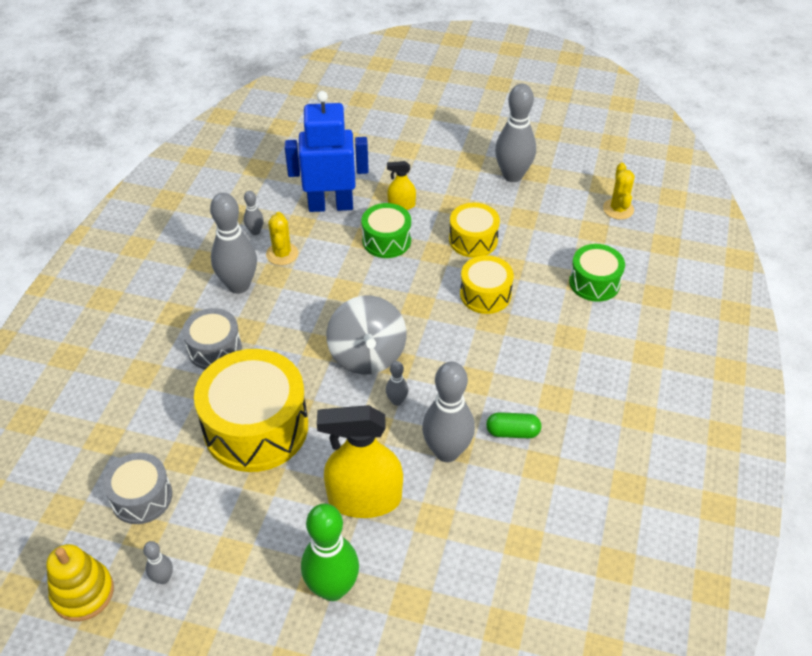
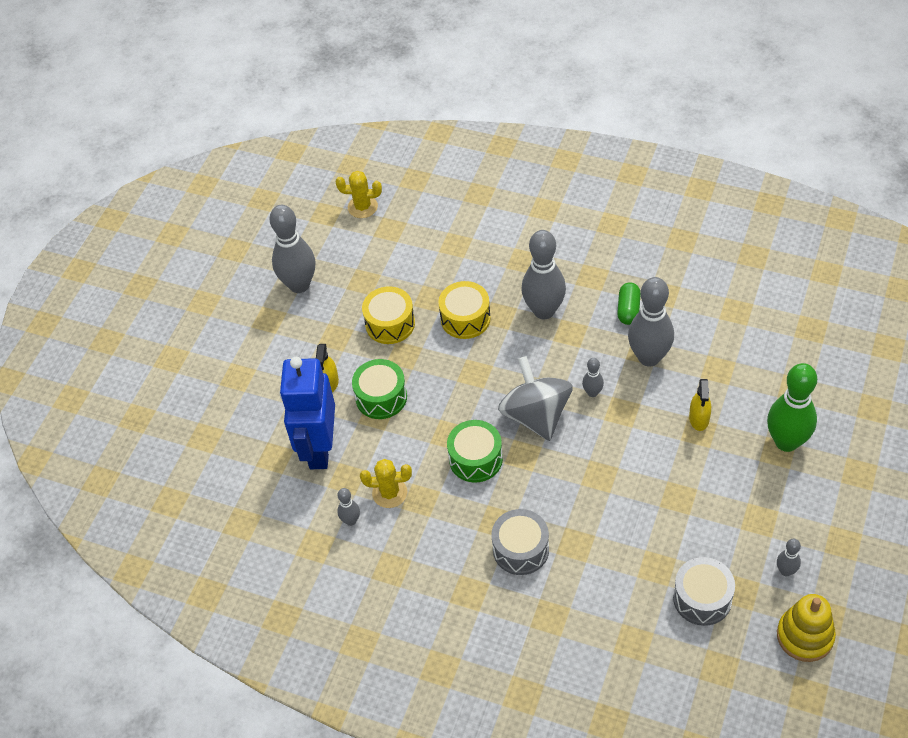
camera: 80 degrees left, 5 degrees up
yellow drum [194,349,308,472] -> none
grey bowling pin [210,193,257,294] -> grey bowling pin moved to [521,230,566,319]
yellow spray bottle [317,405,403,518] -> yellow spray bottle [689,379,711,431], size x0.47
grey spinning top [326,295,406,375] -> grey spinning top turned 105 degrees counterclockwise [498,356,573,441]
green drum [569,244,625,302] -> green drum moved to [447,420,503,482]

